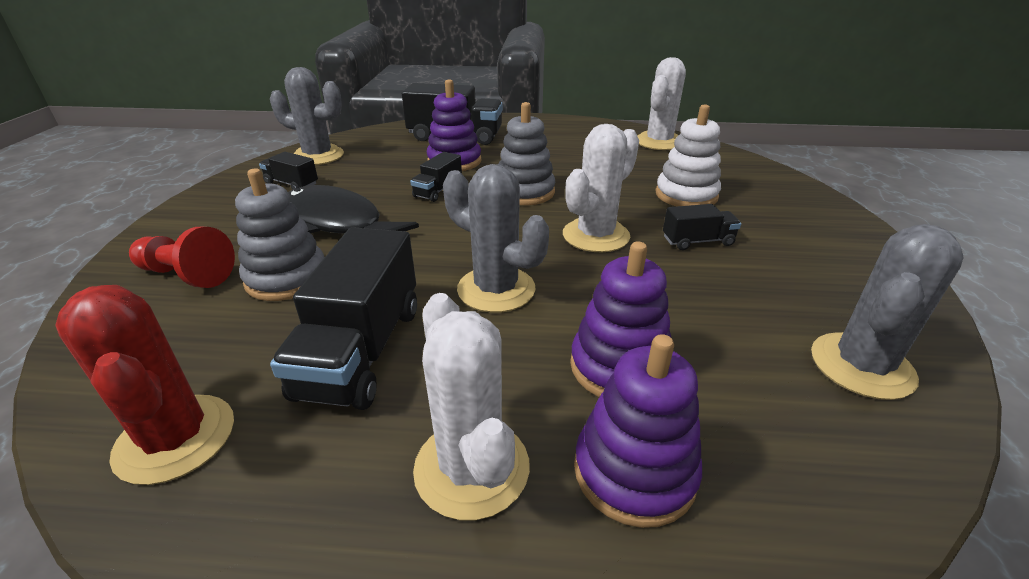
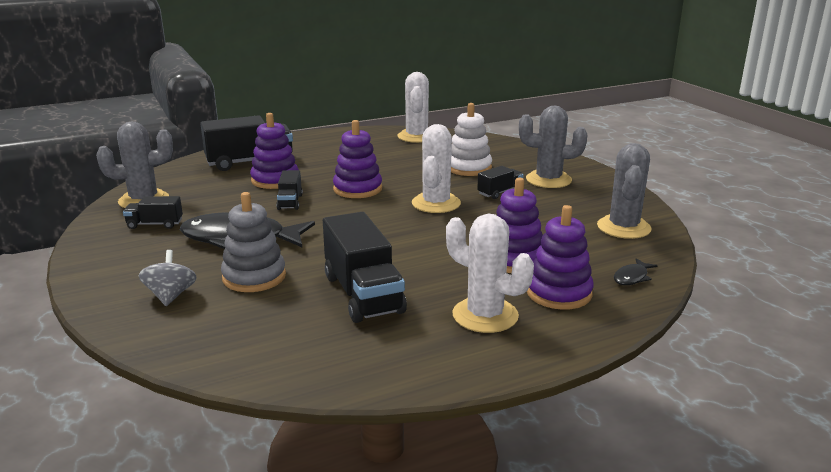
camera: 30 degrees left, 10 degrees down
red cactus [55,285,234,485] -> none
red pawn [129,227,235,288] -> grey spinning top [139,250,197,306]
grey cactus [443,164,549,313] -> grey cactus moved to [519,106,587,188]
grey stacking toy [498,102,555,205] -> purple stacking toy [333,120,382,198]
none -> black fish [614,258,658,285]

